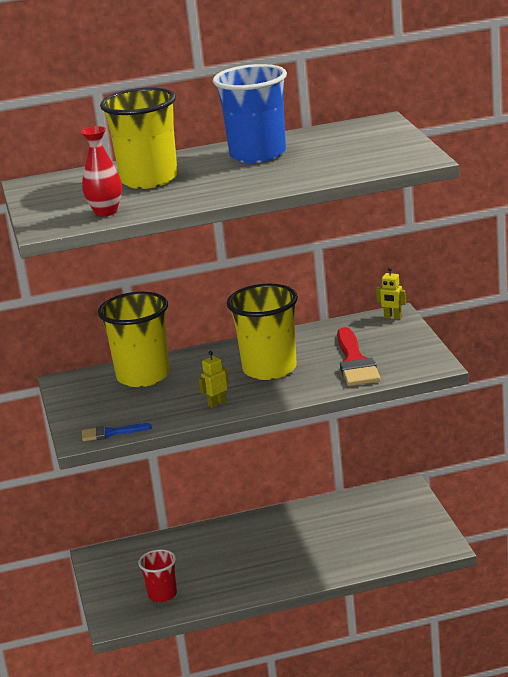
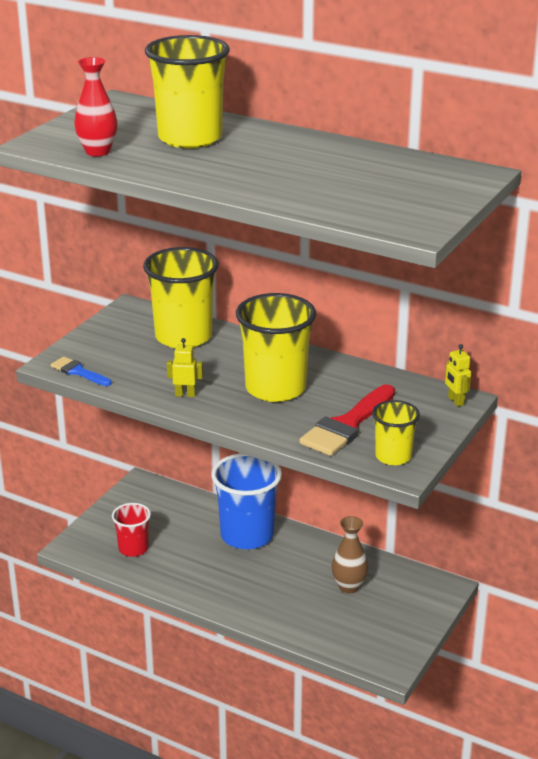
camera: 40 degrees right, 5 degrees up
blue cup [213,64,287,163] -> blue cup moved to [211,453,282,549]
none -> brown vase [331,516,368,594]
none -> yellow cup [372,400,420,465]

